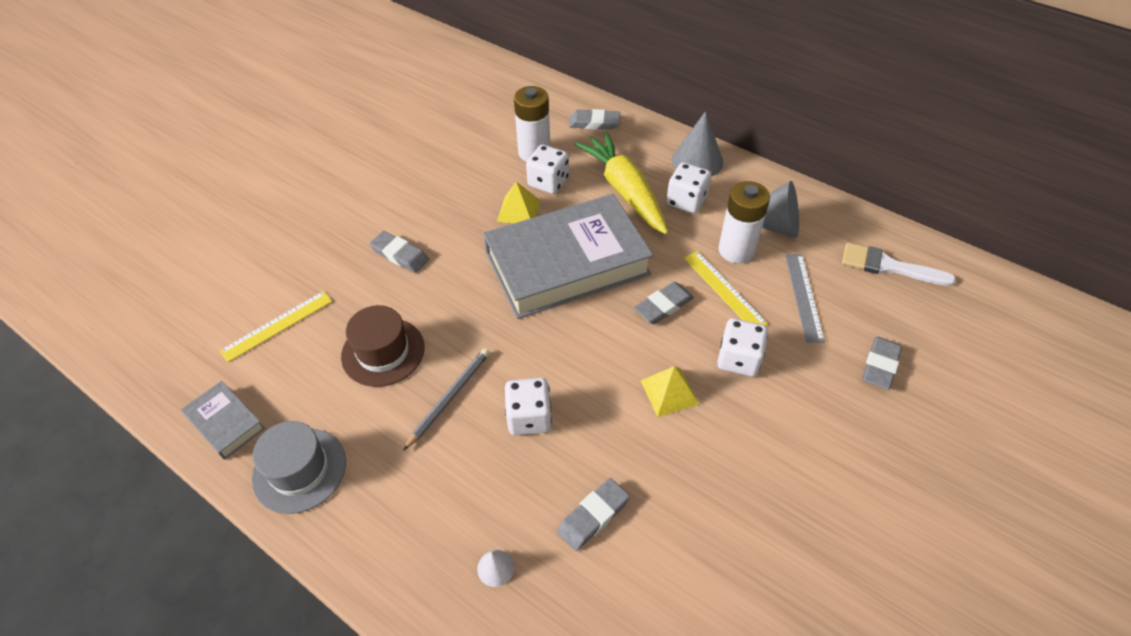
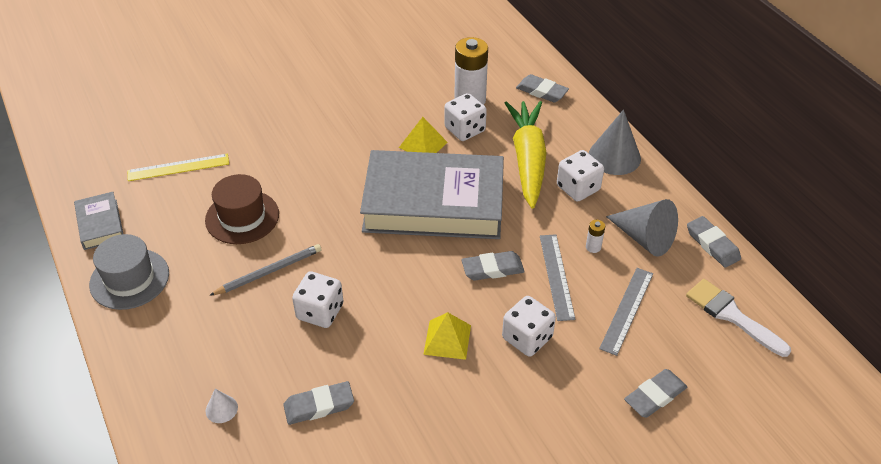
camera: 25 degrees right, 5 degrees down
grey eraser [370,231,429,273] -> grey eraser moved to [687,216,741,268]
yellow ruler [684,251,768,326] -> grey ruler [540,234,575,321]
white battery [718,181,770,263] -> white battery [586,220,605,253], size x0.43

